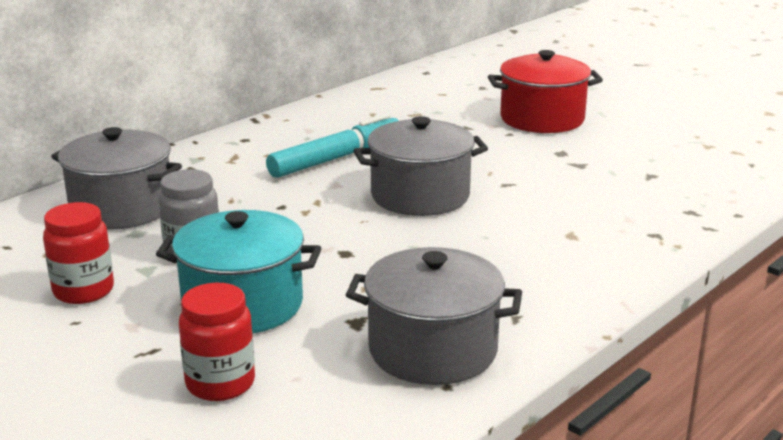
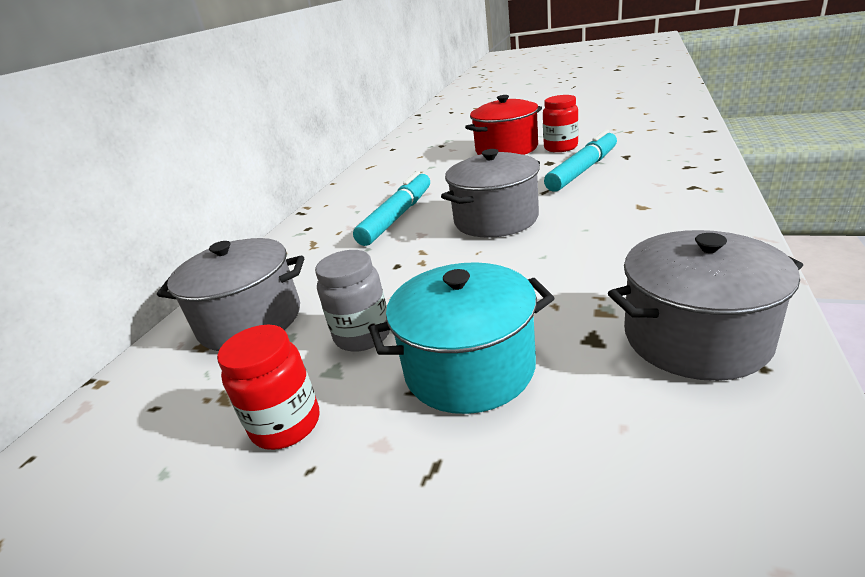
camera: 20 degrees left, 5 degrees up
red jar [179,283,255,401] -> red jar moved to [543,95,578,152]
none -> turquoise marker [544,130,617,192]

